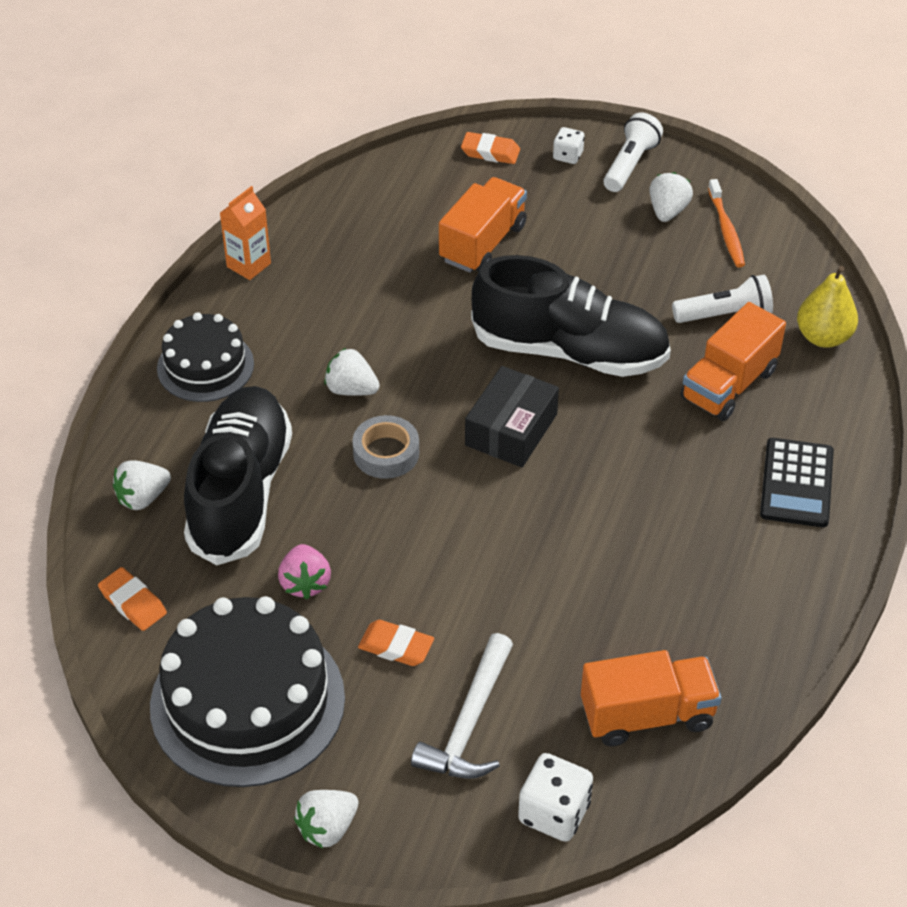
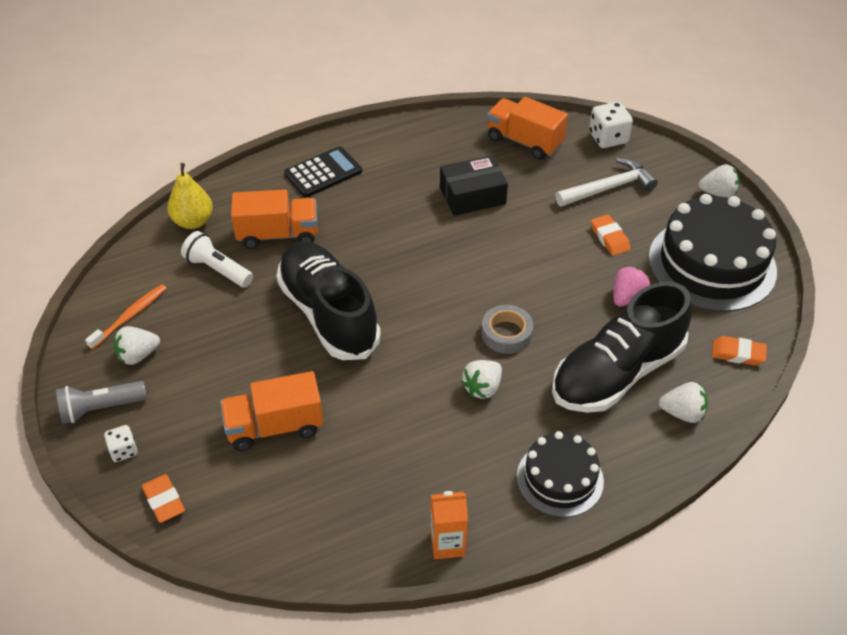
camera: 135 degrees left, 0 degrees up
orange eraser [98,567,167,631] -> orange eraser turned 75 degrees counterclockwise [712,336,767,366]
white strawberry [324,348,380,396] -> white strawberry turned 60 degrees clockwise [461,360,502,399]
black box [465,366,559,467] -> black box moved to [440,155,508,216]
white flashlight [603,113,663,192] -> grey flashlight [56,381,147,424]

